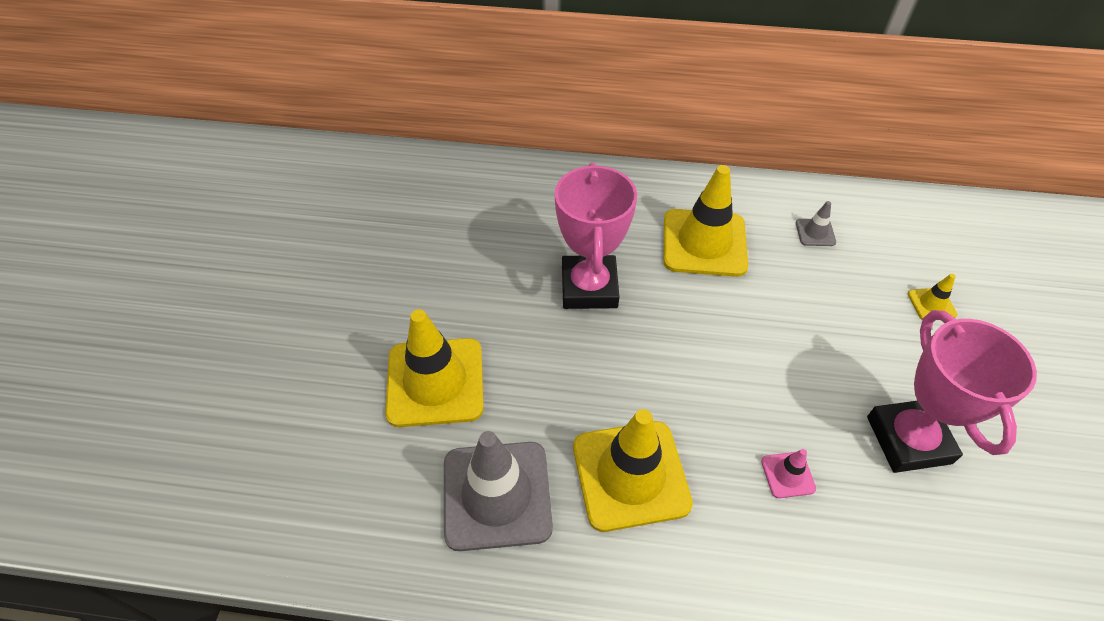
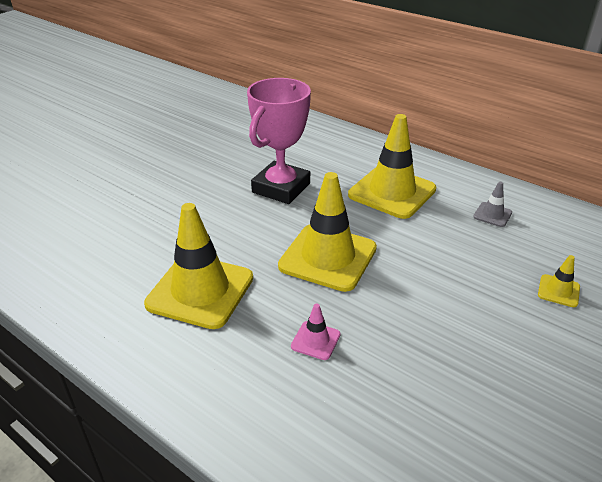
camera: 30 degrees right, 15 degrees down
yellow traffic cone [385,310,484,427] -> yellow traffic cone moved to [278,172,377,292]
grey traffic cone [444,431,553,551] -> none
pink trophy [867,310,1037,473] -> none

